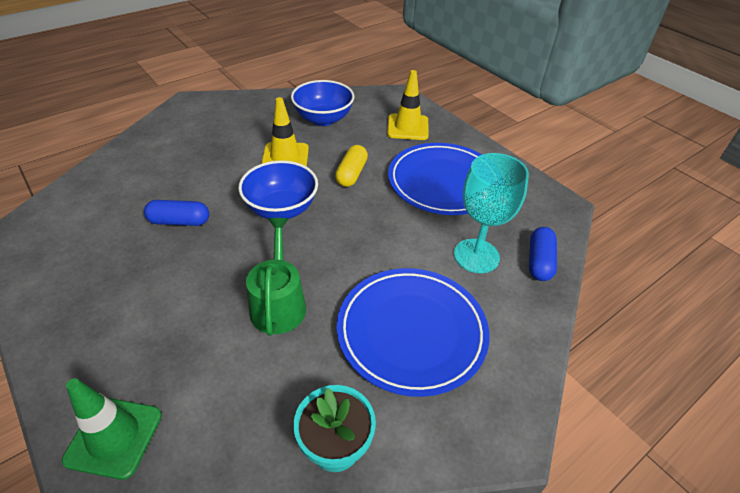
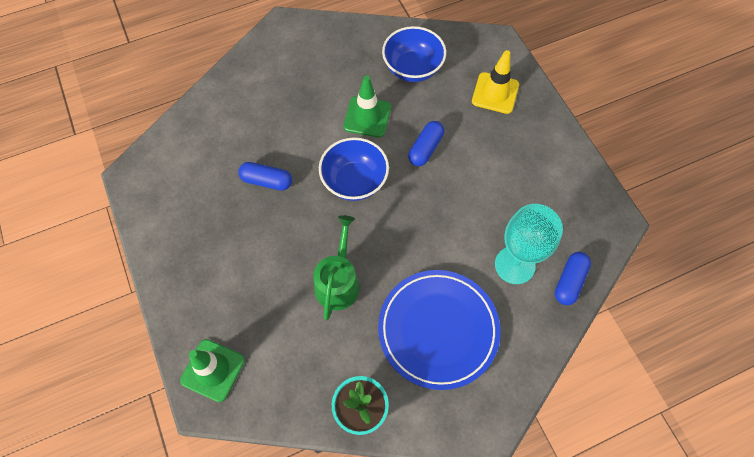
camera: 15 degrees right, 20 degrees up
yellow traffic cone [261,97,309,167] -> green traffic cone [343,76,391,138]
yellow capsule [335,145,368,187] -> blue capsule [408,121,444,166]
blue plate [388,143,482,215] -> none

